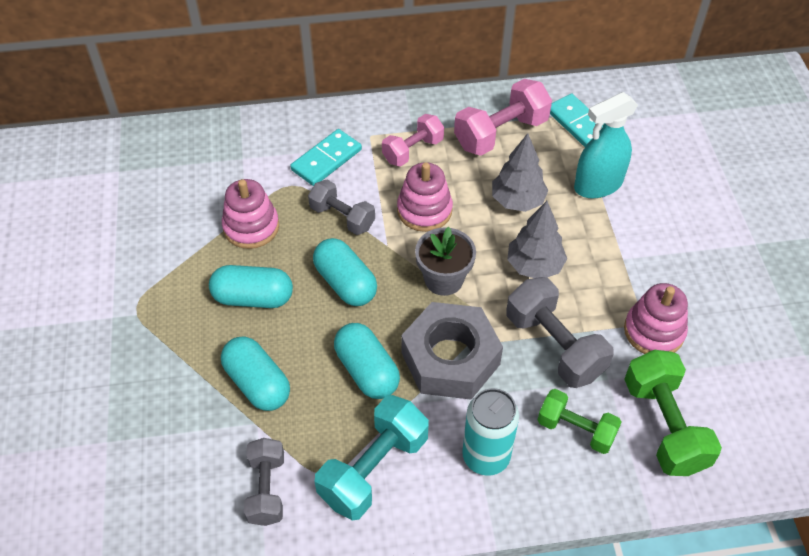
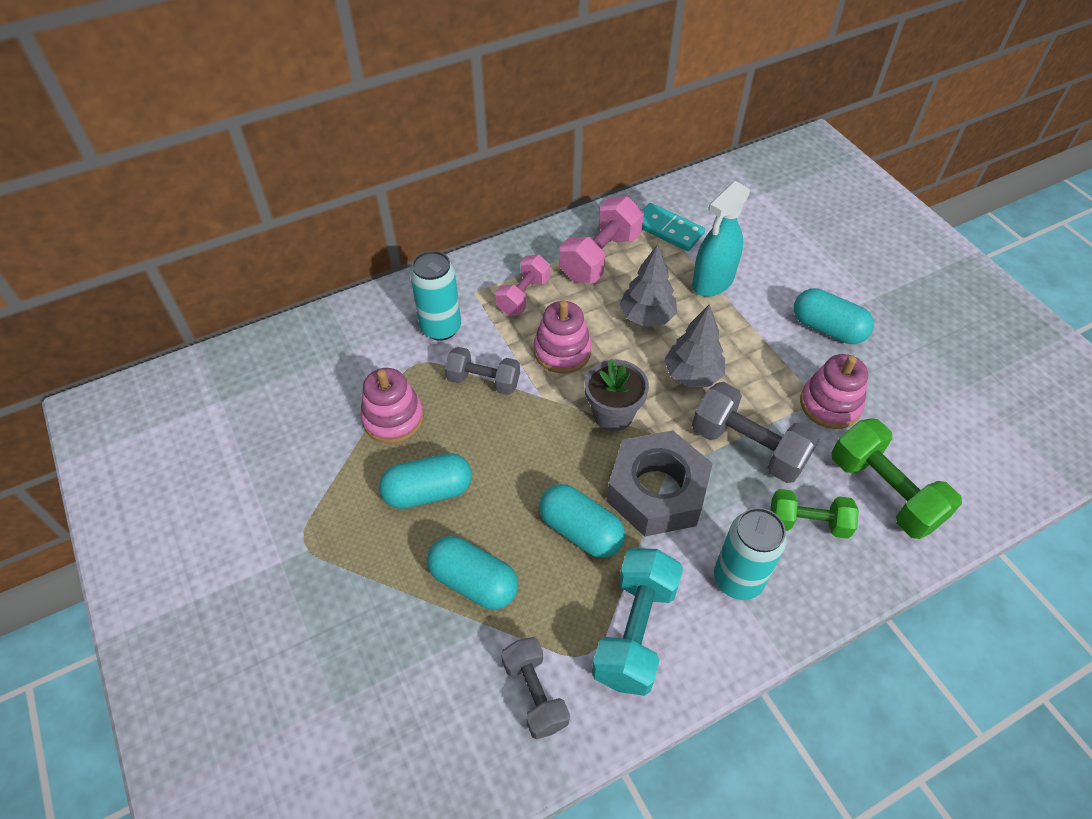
camera: 20 degrees left, 0 degrees up
turquoise domino [290,129,362,186] -> turquoise can [410,250,461,341]
turquoise capsule [313,238,377,306] -> turquoise capsule moved to [794,288,874,344]

